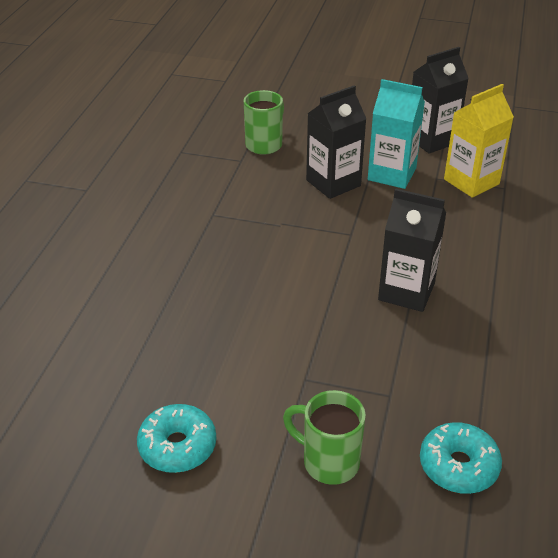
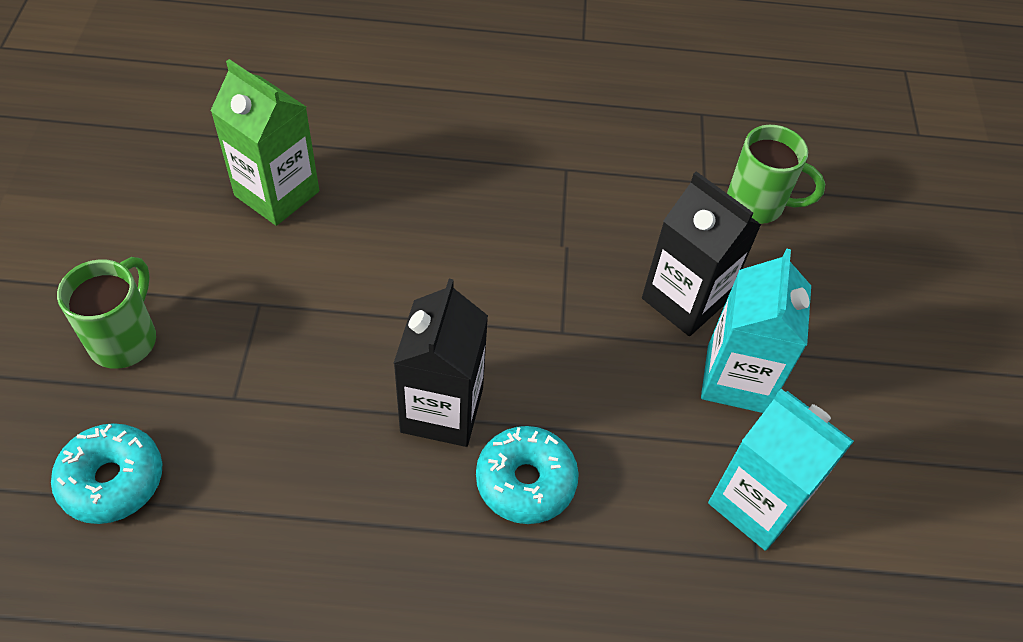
camera: 75 degrees right, 15 degrees up
turquoise donut [137,404,216,473] -> turquoise donut moved to [476,426,579,524]
black carton [412,47,469,154] -> none
yellow carton [444,84,514,198] -> turquoise carton [708,389,854,551]
none -> green carton [210,59,319,226]

